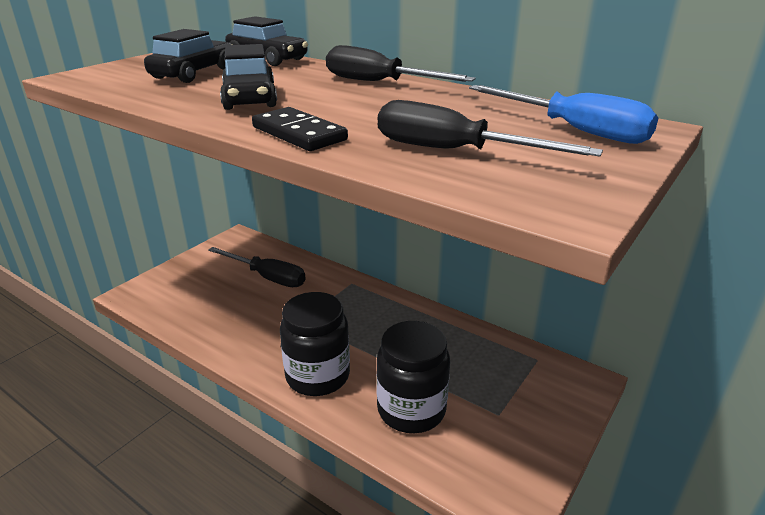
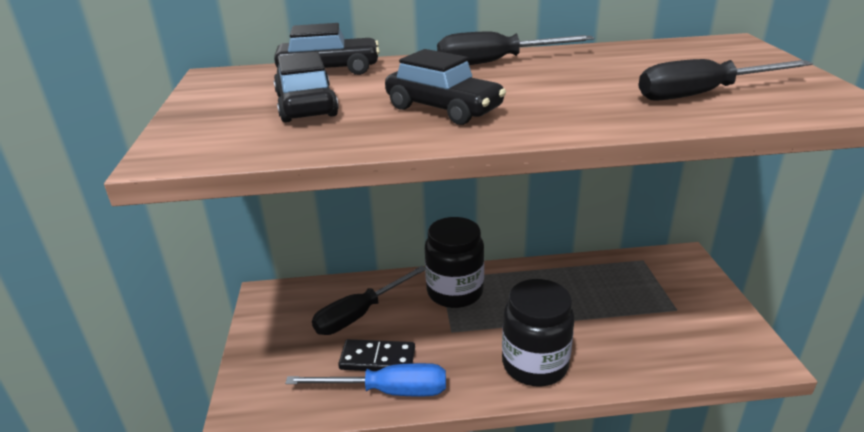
camera: 40 degrees left, 0 degrees up
black screwdriver [208,247,306,287] -> black screwdriver turned 150 degrees clockwise [312,266,425,335]
black domino [252,107,348,151] -> black domino moved to [338,339,415,371]
black jar [376,321,450,433] -> black jar moved to [425,217,484,308]
blue screwdriver [469,85,658,144] -> blue screwdriver moved to [285,363,446,396]

